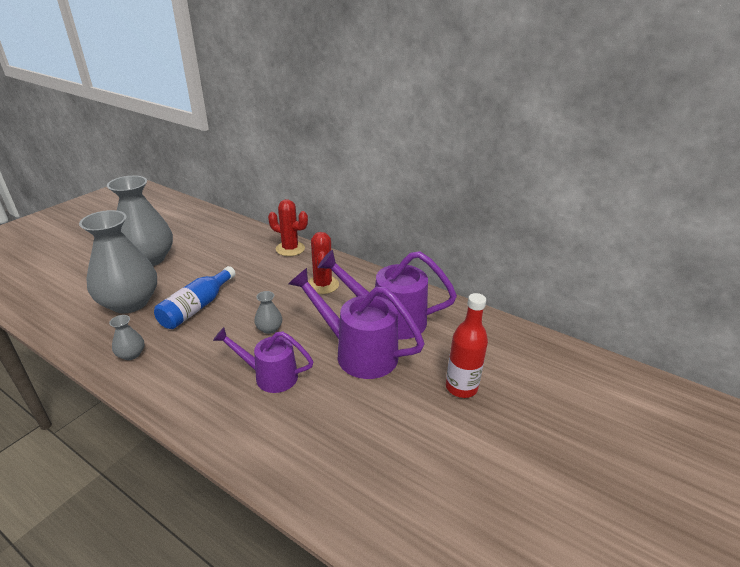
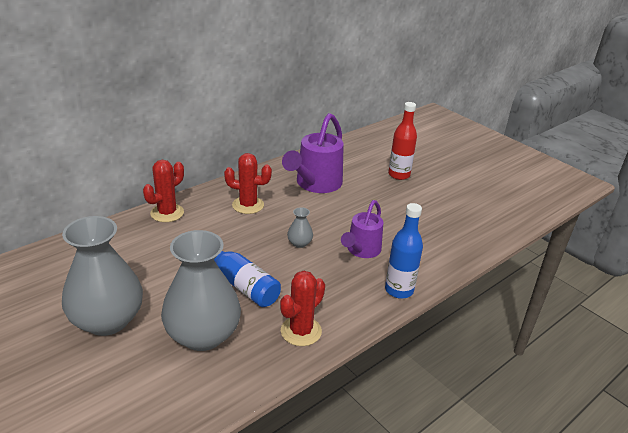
camera: 75 degrees left, 0 degrees up
grey vase [109,315,144,360] -> red cactus [280,271,325,346]
purple watering can [288,268,425,379] -> none
none -> blue bottle [385,203,423,299]

